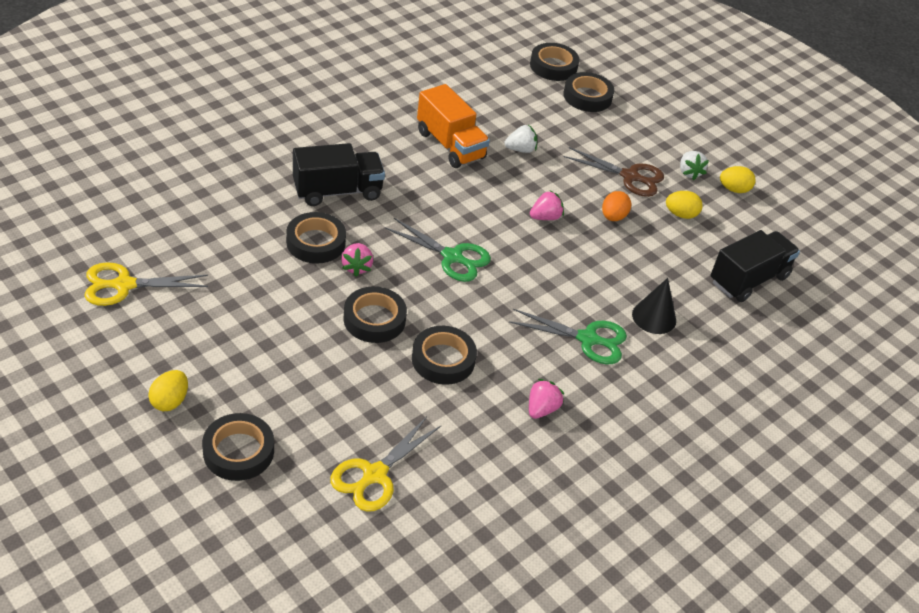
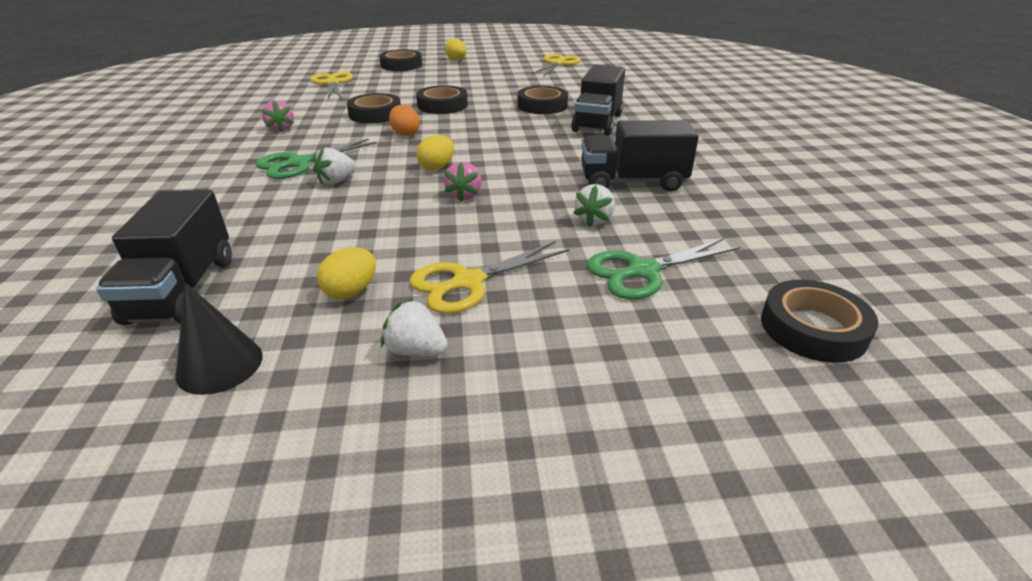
camera: 130 degrees right, 10 degrees down
pink strawberry [341,243,373,277] -> none
green scissors [385,218,491,282] -> green scissors moved to [586,238,740,299]
orange truck [417,84,490,168] -> black truck [581,120,699,192]
black tape [563,72,614,112] -> none
brown scissors [564,147,664,197] -> yellow scissors [410,241,569,314]
orange egg [602,191,631,221] -> orange egg moved to [389,105,420,136]
black cone [632,278,676,334] -> black cone moved to [175,283,263,395]
yellow egg [720,166,756,193] -> yellow egg moved to [416,135,454,170]
none -> white strawberry [313,148,356,185]

